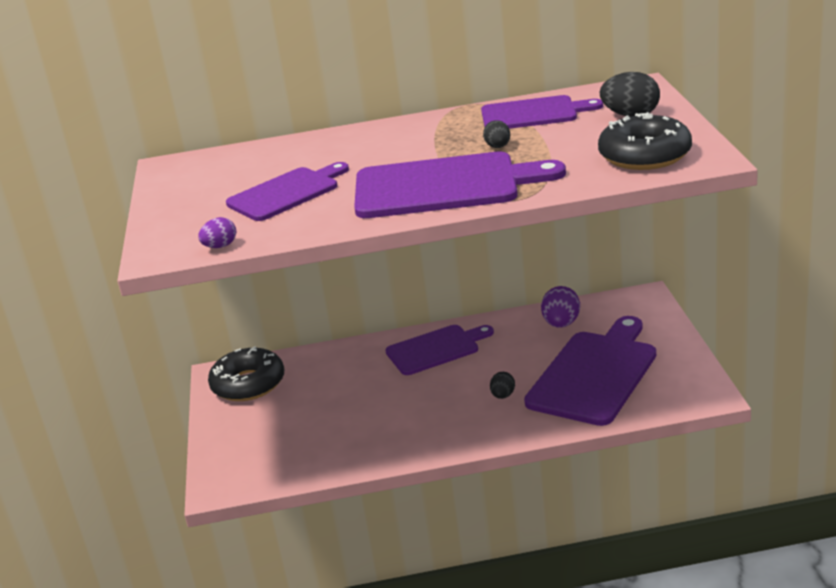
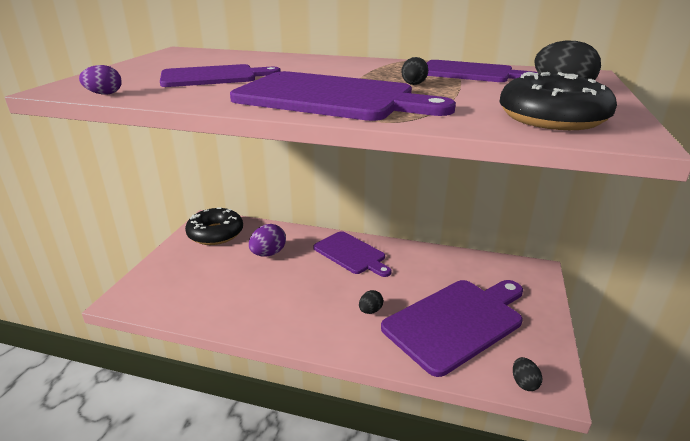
camera: 20 degrees right, 0 degrees up
purple cutting board [385,325,494,375] -> purple cutting board turned 45 degrees clockwise [313,231,392,277]
purple egg [541,286,580,328] -> purple egg moved to [249,224,286,257]
none -> black egg [513,357,542,391]

